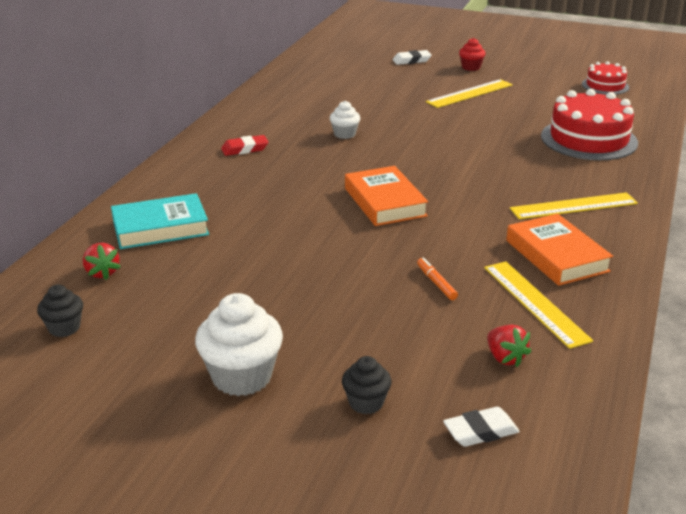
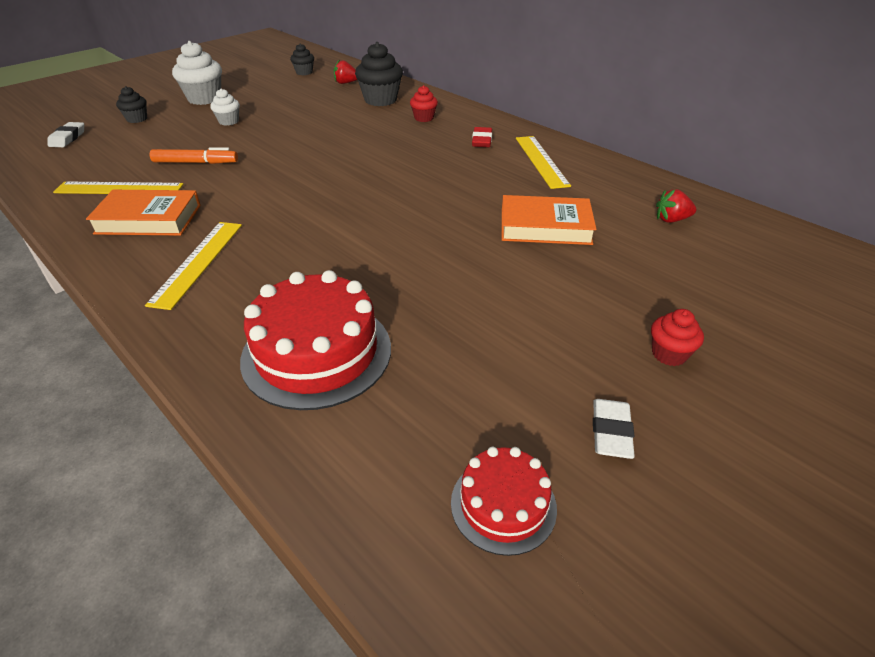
camera: 115 degrees right, 10 degrees up
turquoise book [111,193,209,249] -> black cupcake [355,42,403,106]
white cupcake [330,101,360,139] -> white cupcake moved to [210,88,240,126]
orange book [345,166,428,226] -> orange book moved to [502,195,597,245]
white eraser [393,50,432,65] -> white eraser moved to [593,399,635,459]
orange marker [417,257,458,300] -> orange marker [150,147,238,164], size x1.58
yellow ruler [426,79,513,108] -> yellow ruler moved to [516,136,571,189]
red strawberry [487,325,531,367] -> red strawberry moved to [656,189,696,223]
none -> red cupcake [410,85,438,122]

